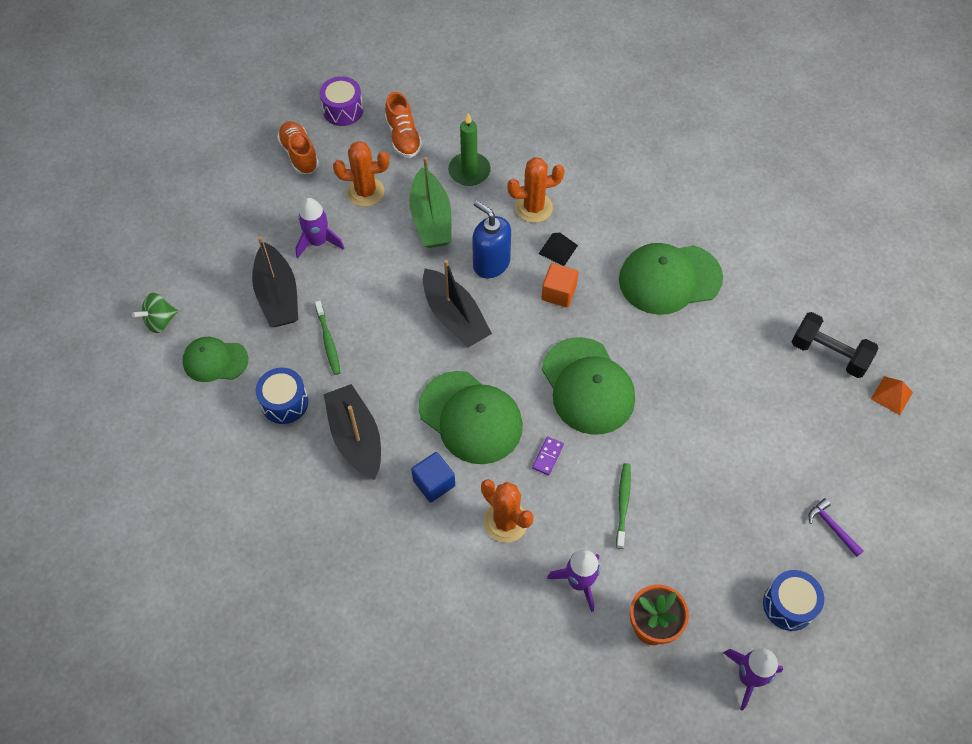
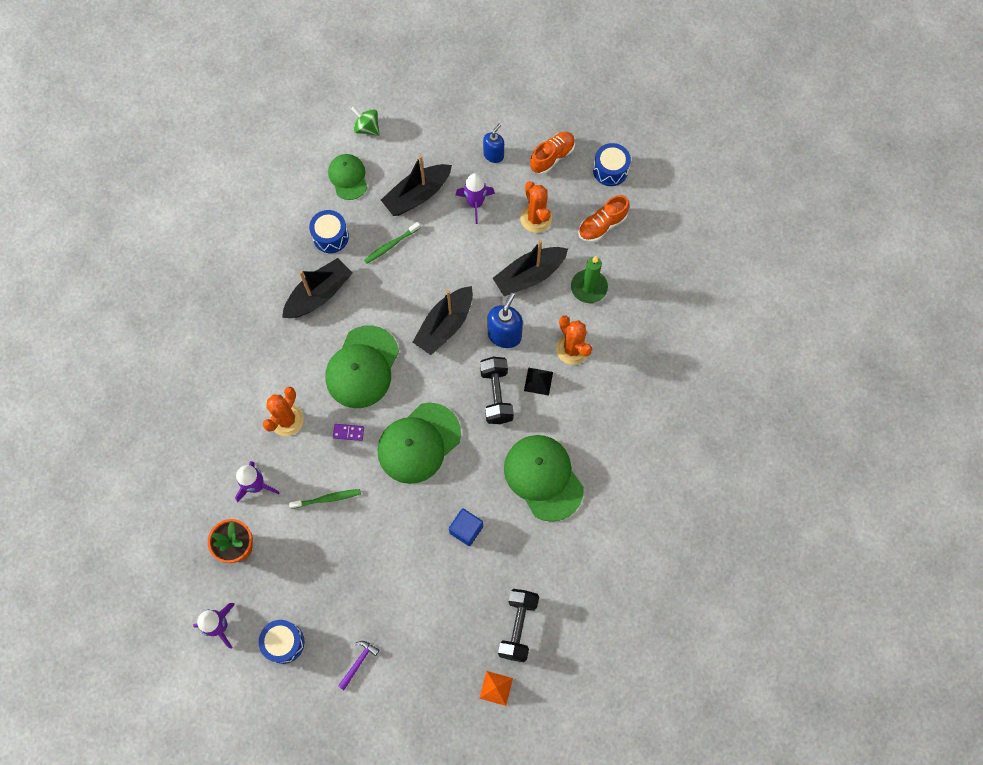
camera: 70 degrees right, 10 degrees up
purple drum [320,76,363,126] -> blue drum [593,143,631,186]
green boat [409,157,451,248] -> black boat [493,240,568,296]
blue cube [411,452,455,502] -> blue cube moved to [449,508,483,546]
orange cube [541,263,578,307] -> black dumbbell [480,357,514,424]
none -> blue soap dispenser [483,123,504,163]

